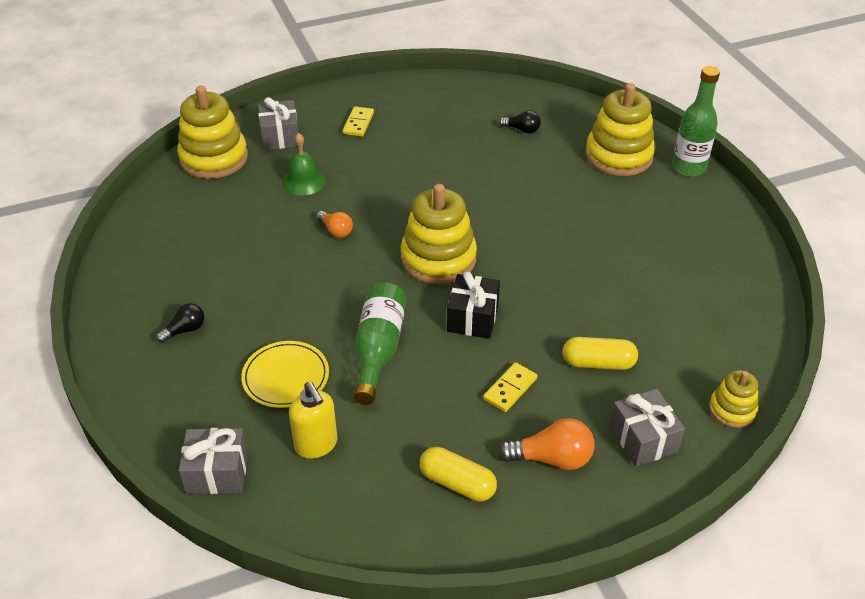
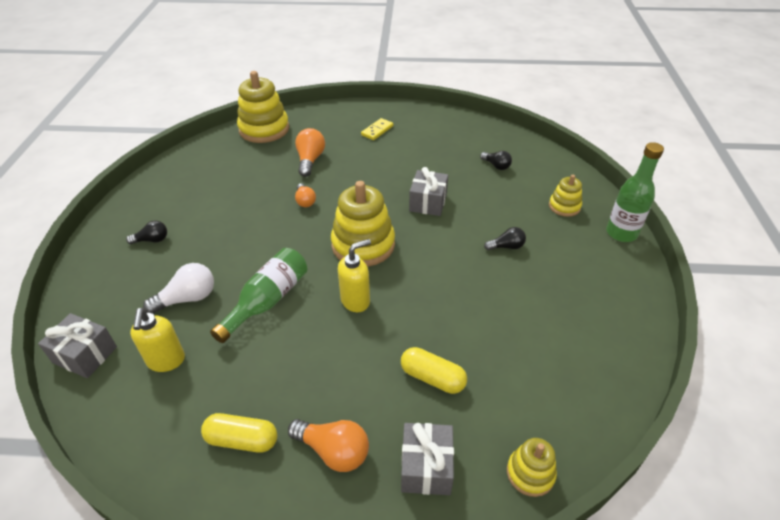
camera: 25 degrees right, 0 degrees up
yellow plate [241,341,329,408] -> white light bulb [143,263,214,314]
grey gift [258,97,299,150] -> grey gift moved to [409,167,448,216]
green bell [282,133,326,195] -> orange light bulb [295,128,325,177]
yellow capsule [420,447,497,502] -> yellow capsule turned 45 degrees counterclockwise [201,413,277,453]
black gift [447,271,500,339] -> yellow soap dispenser [338,239,371,312]
yellow domino [483,362,537,412] -> none
yellow stacking toy [585,83,655,176] -> yellow stacking toy [549,175,582,217], size x0.53
none -> black light bulb [484,227,526,250]

